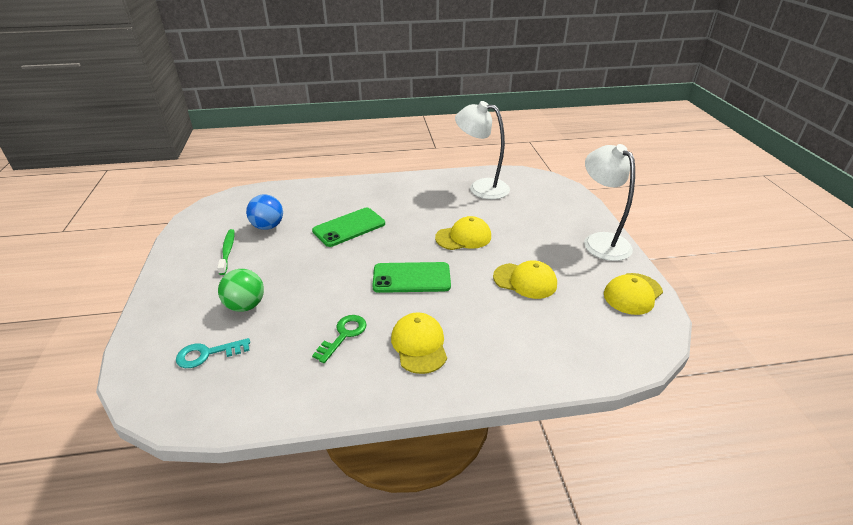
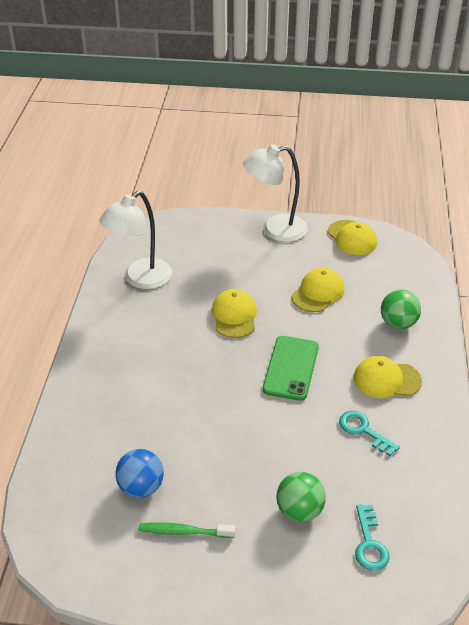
camera: 75 degrees left, 5 degrees up
green phone [312,208,385,247] -> none
green key [312,315,367,363] -> turquoise key [339,411,400,456]
none -> green ball [381,290,421,329]

